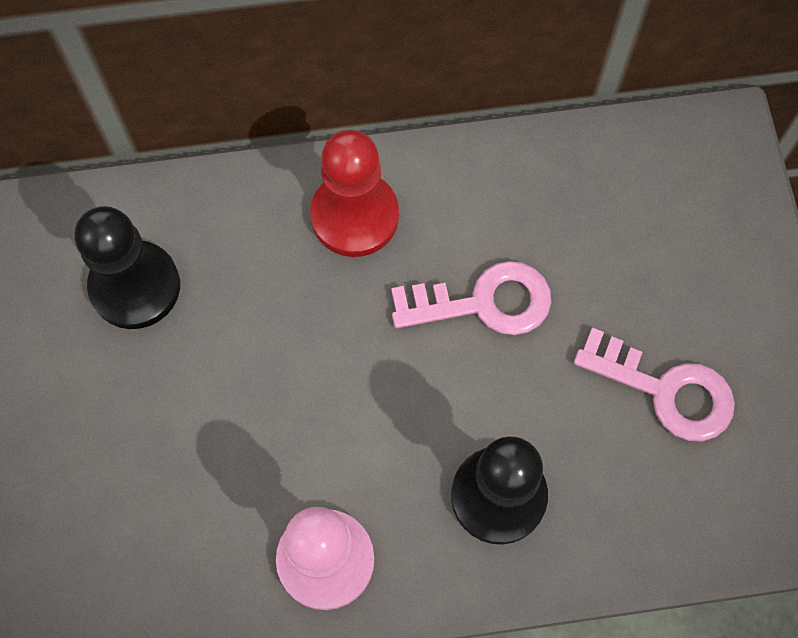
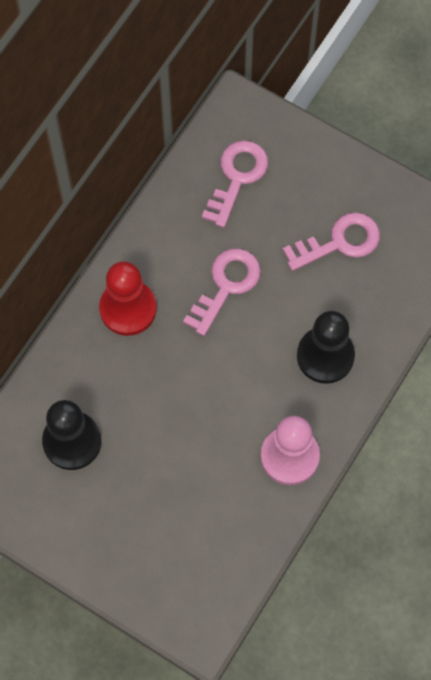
camera: 50 degrees left, 0 degrees up
none -> pink key [202,140,268,228]

